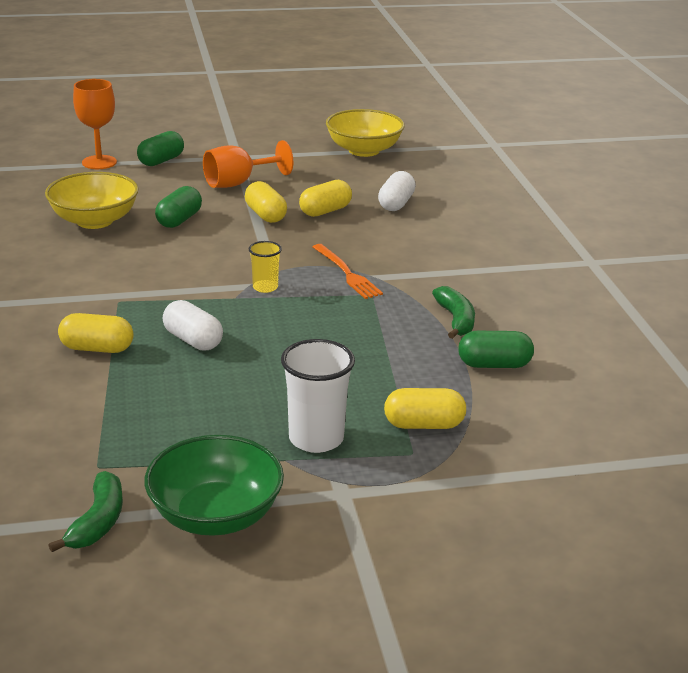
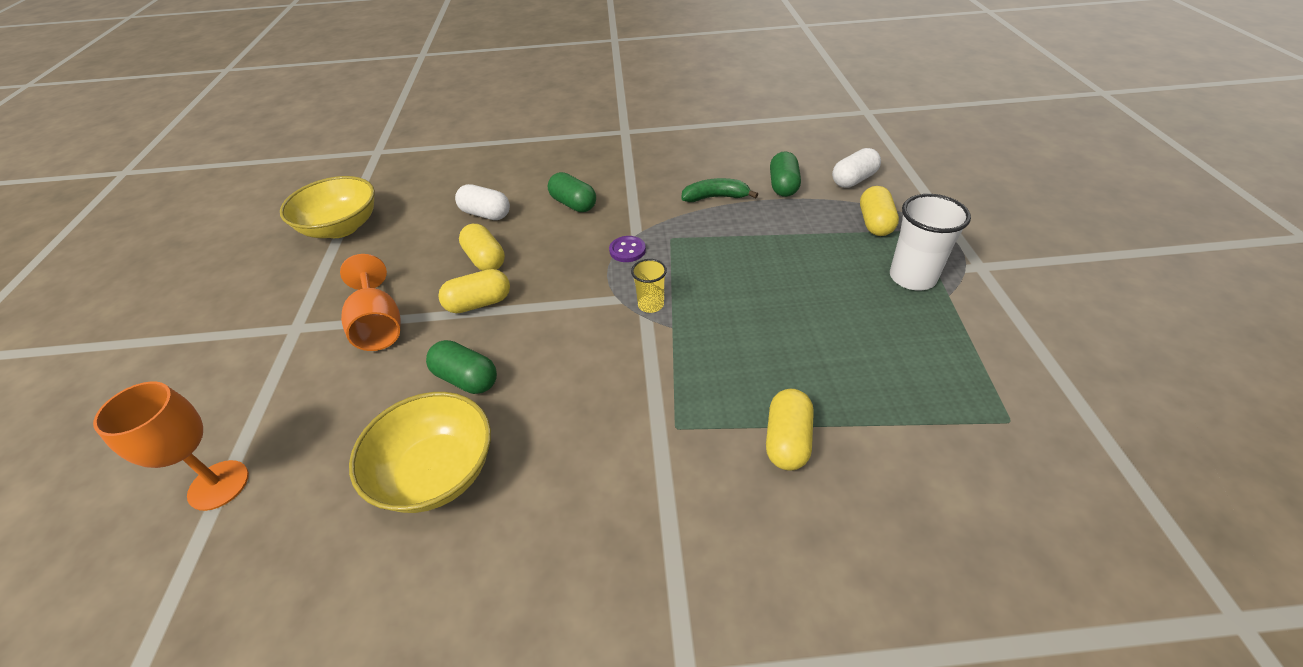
camera: 80 degrees left, 15 degrees up
green banana [48,471,123,552] -> none
green capsule [137,131,184,166] -> green capsule moved to [548,172,596,212]
green bowl [144,435,284,536] -> none
white capsule [163,300,223,351] -> white capsule moved to [832,148,881,188]
orange fork [313,244,383,299] -> purple button [609,236,646,262]

